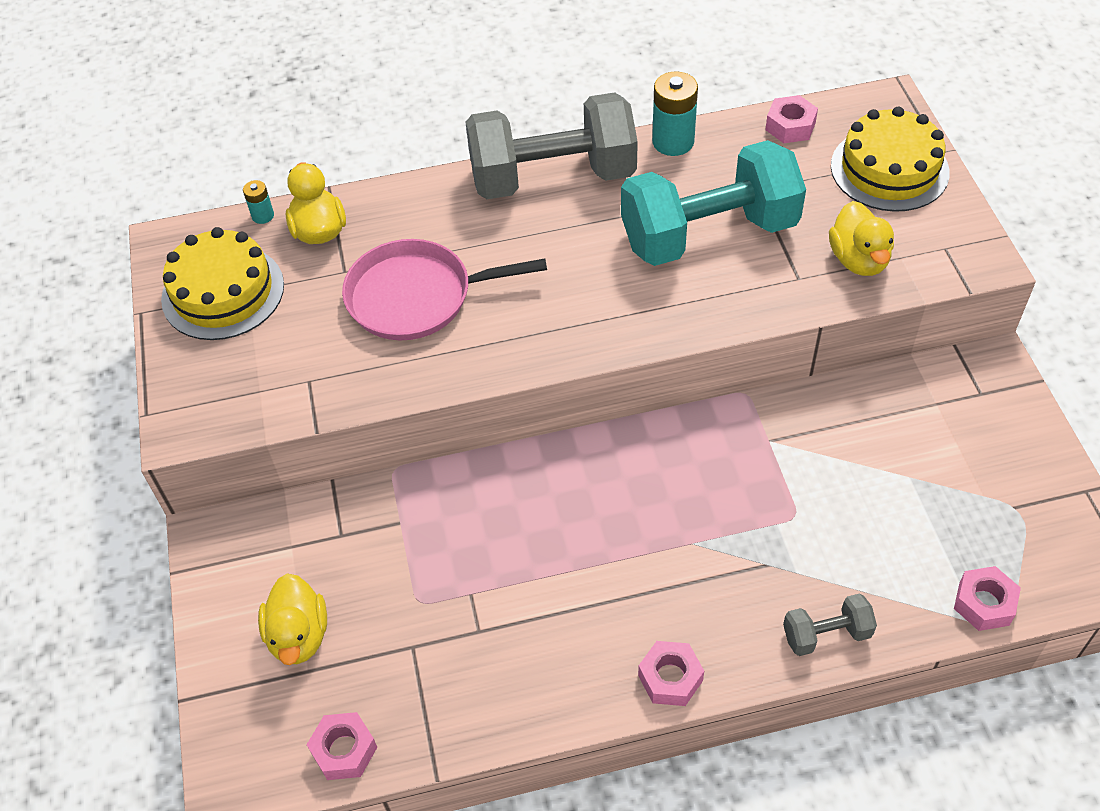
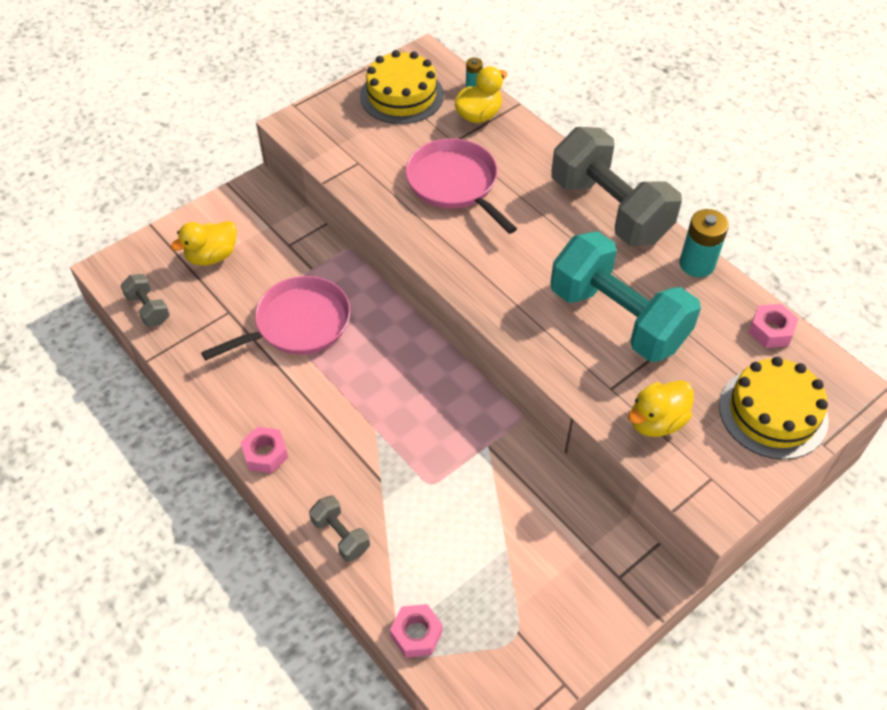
camera: 60 degrees right, 0 degrees up
pink nut [307,712,377,780] -> grey dumbbell [120,274,170,327]
none -> pink pan [201,276,351,361]

